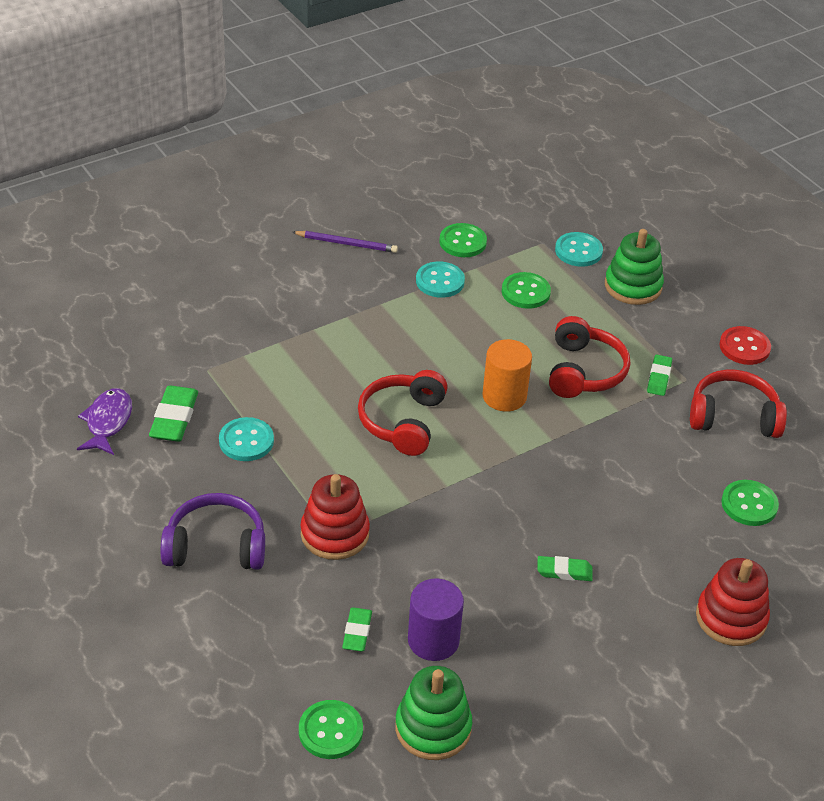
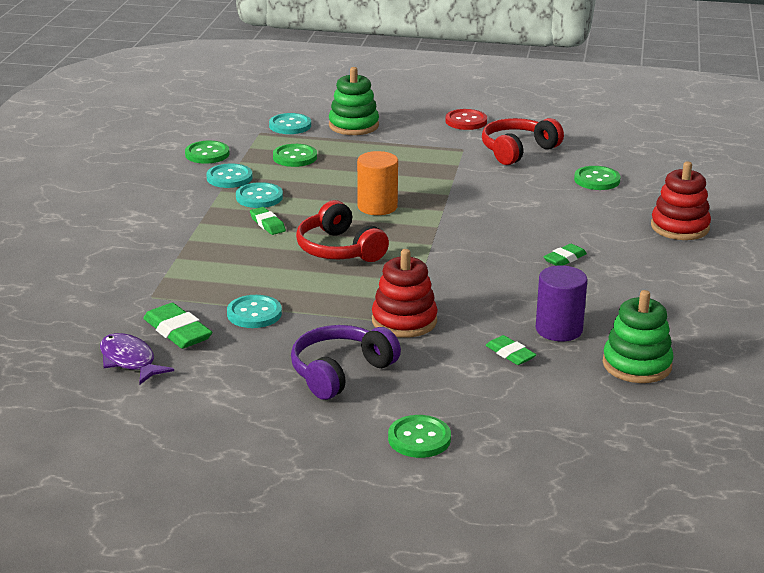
camera: 45 degrees left, 15 degrees down
purple pencil [292,231,398,253] -> none
green button [299,700,363,759] -> green button moved to [388,415,451,458]
red headphones [549,316,630,398] -> none
green eraser [647,355,672,396] -> green eraser moved to [250,207,286,235]
none -> turquoise button [236,182,283,208]

